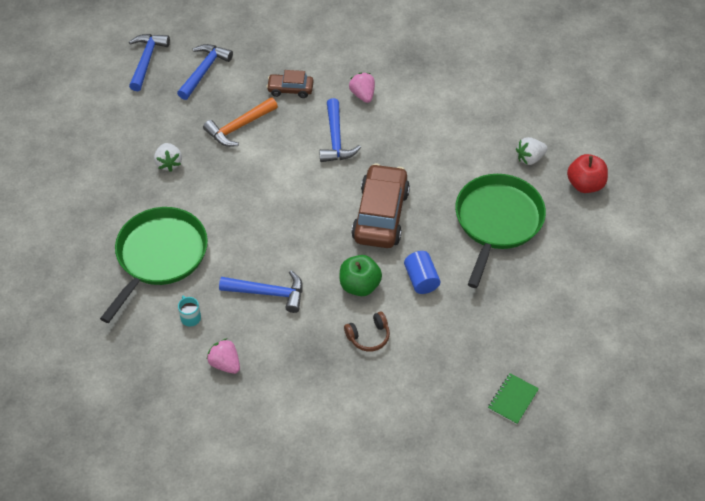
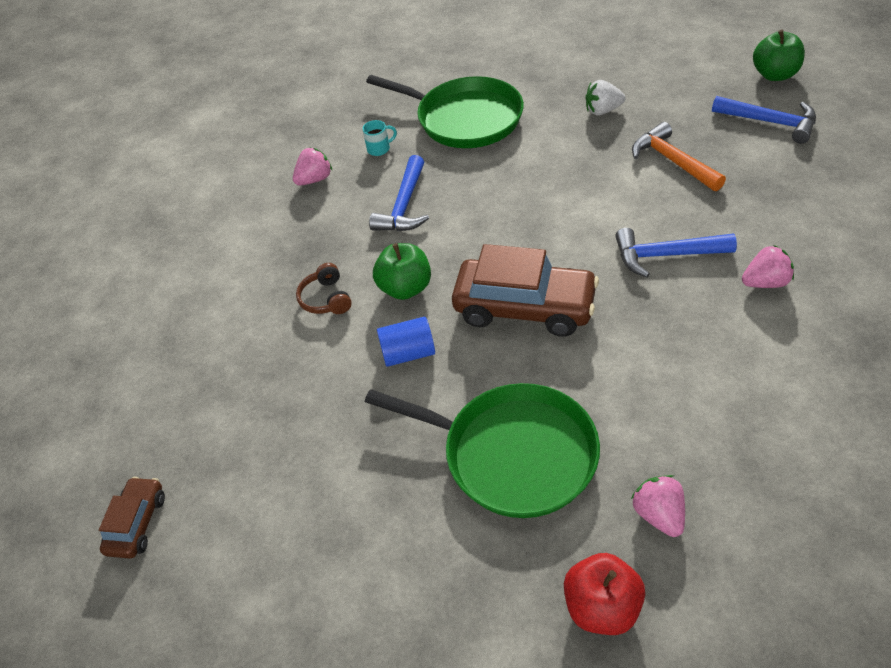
camera: 100 degrees right, 5 degrees down
blue hammer [129,34,170,91] -> green apple [753,29,805,81]
brown car [266,70,314,98] -> brown car moved to [99,477,165,558]
green notebook [488,373,539,424] -> none
white strawberry [516,137,548,165] -> pink strawberry [631,475,685,537]

